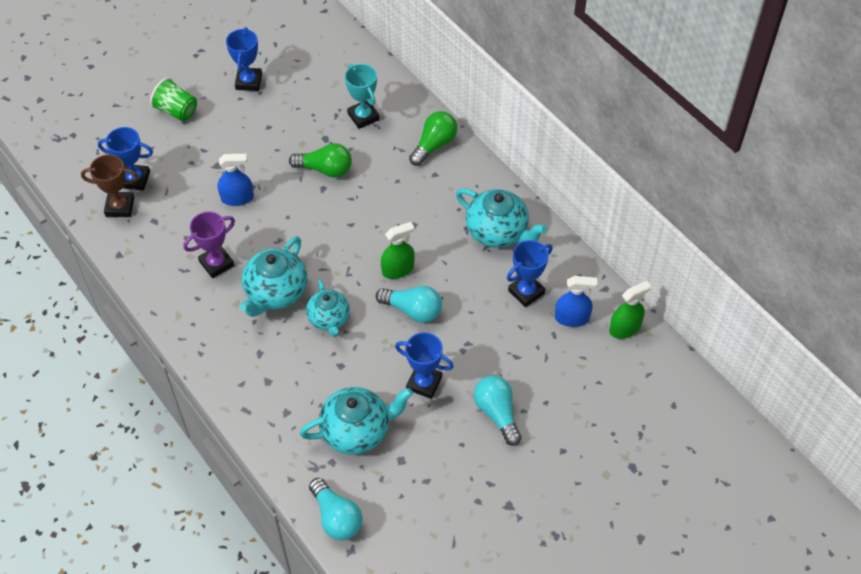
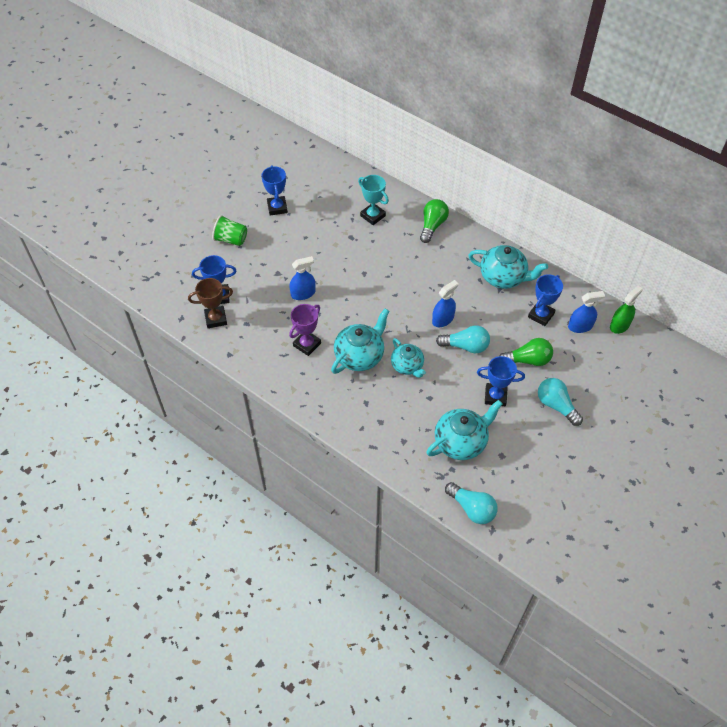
camera: 15 degrees left, 0 degrees up
turquoise teapot [240,236,307,317] -> turquoise teapot turned 150 degrees counterclockwise [331,309,390,374]
green light bulb [289,143,352,178] -> green light bulb moved to [500,338,553,366]
green spray bottle [381,222,415,279] -> blue spray bottle [432,280,458,327]

